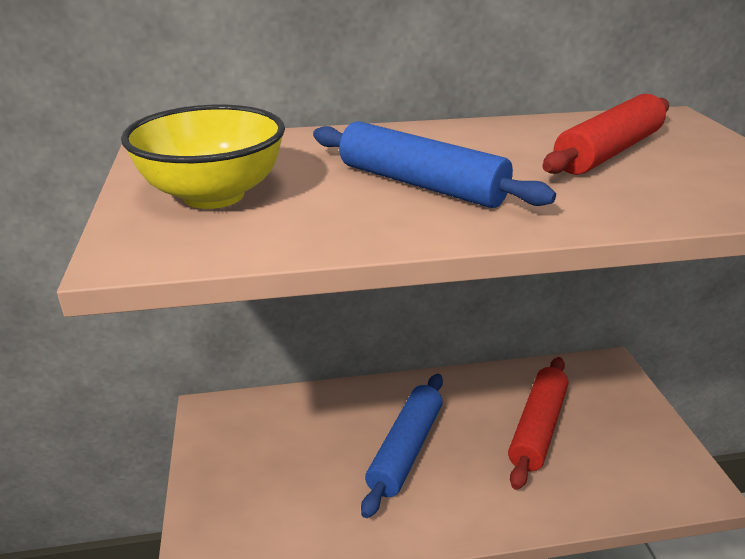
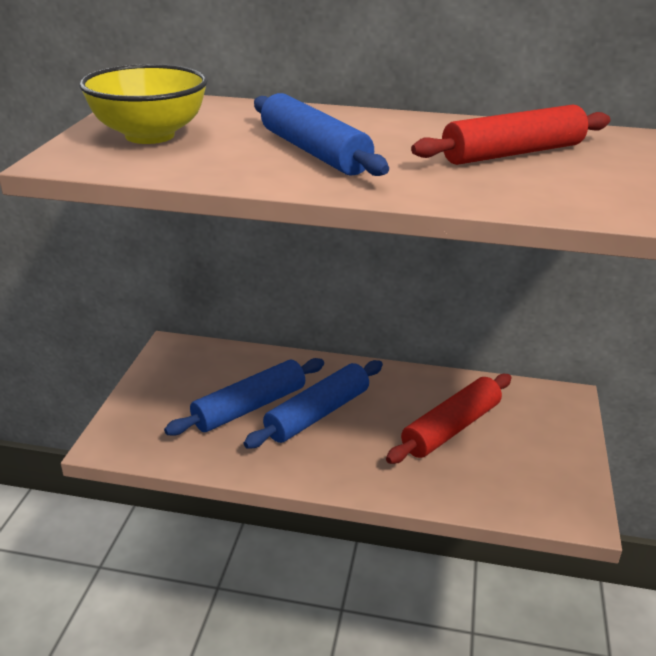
camera: 20 degrees right, 0 degrees up
none -> blue rolling pin [164,358,324,436]

